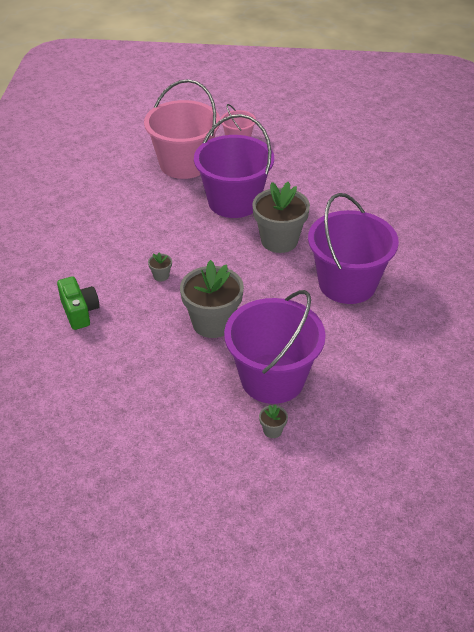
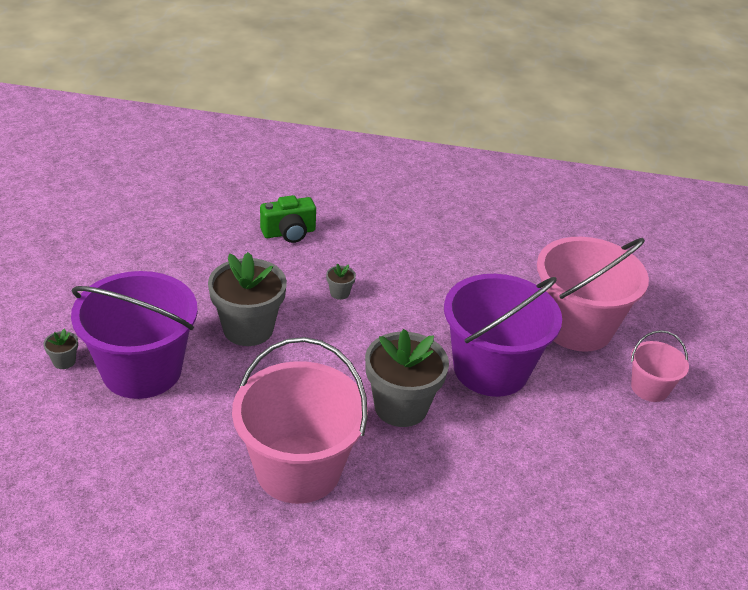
camera: 90 degrees right, 5 degrees down
purple bucket [308,193,399,304] -> pink bucket [232,337,368,504]

